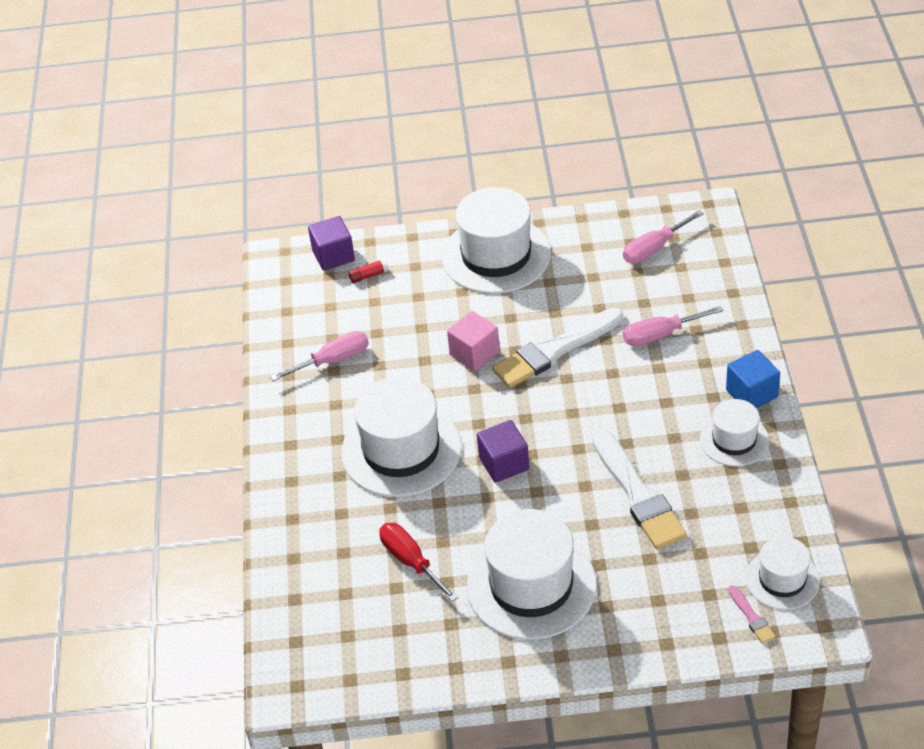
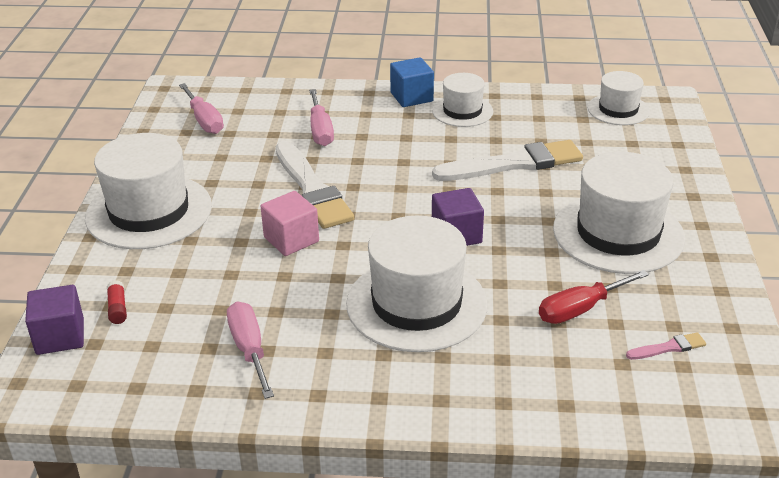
camera: 85 degrees left, 10 degrees down
pink brush [728,585,776,644] -> pink brush moved to [626,332,706,360]

